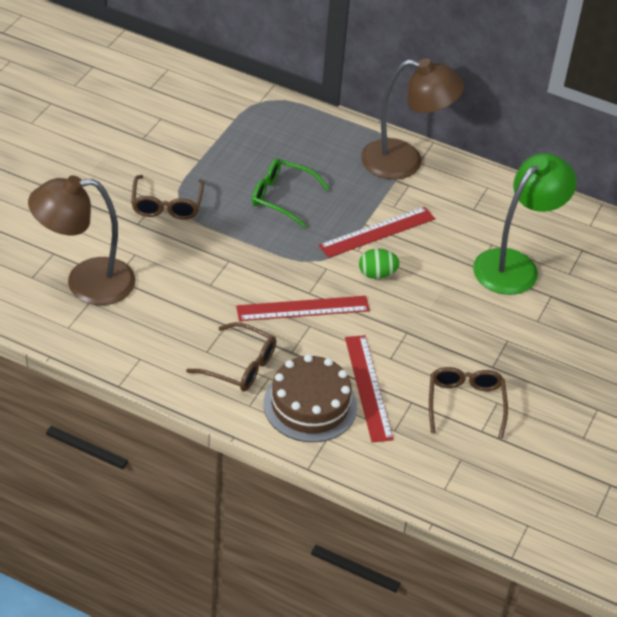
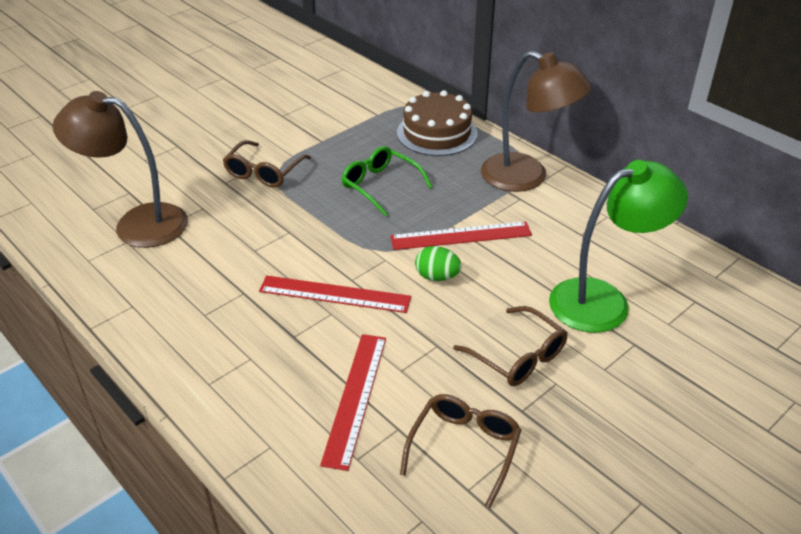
camera: 25 degrees right, 5 degrees down
brown glasses [186,322,276,392] -> brown glasses moved to [453,306,568,386]
brown cake [263,354,357,442] -> brown cake moved to [397,90,478,156]

